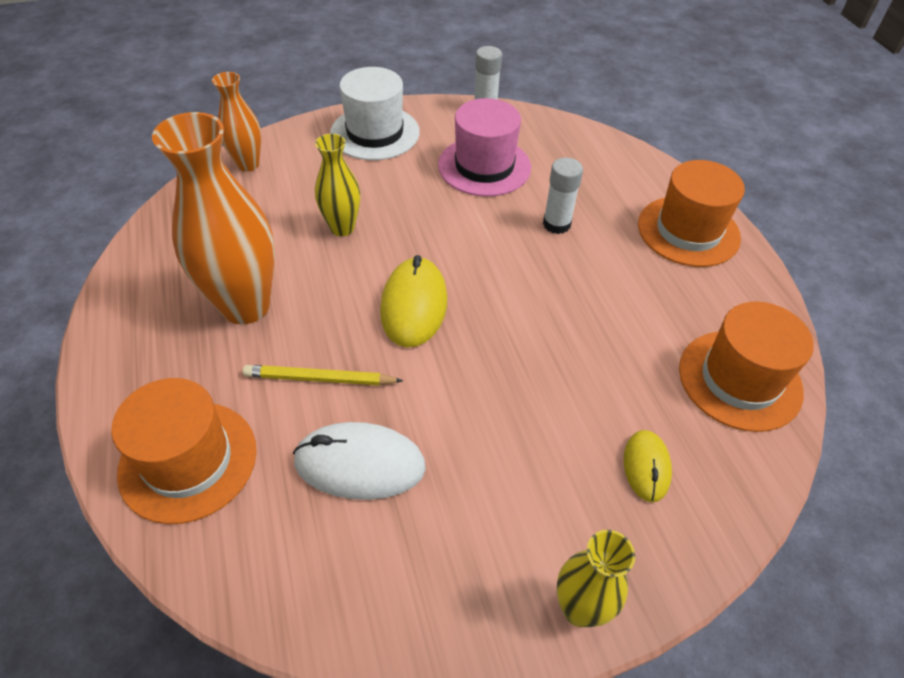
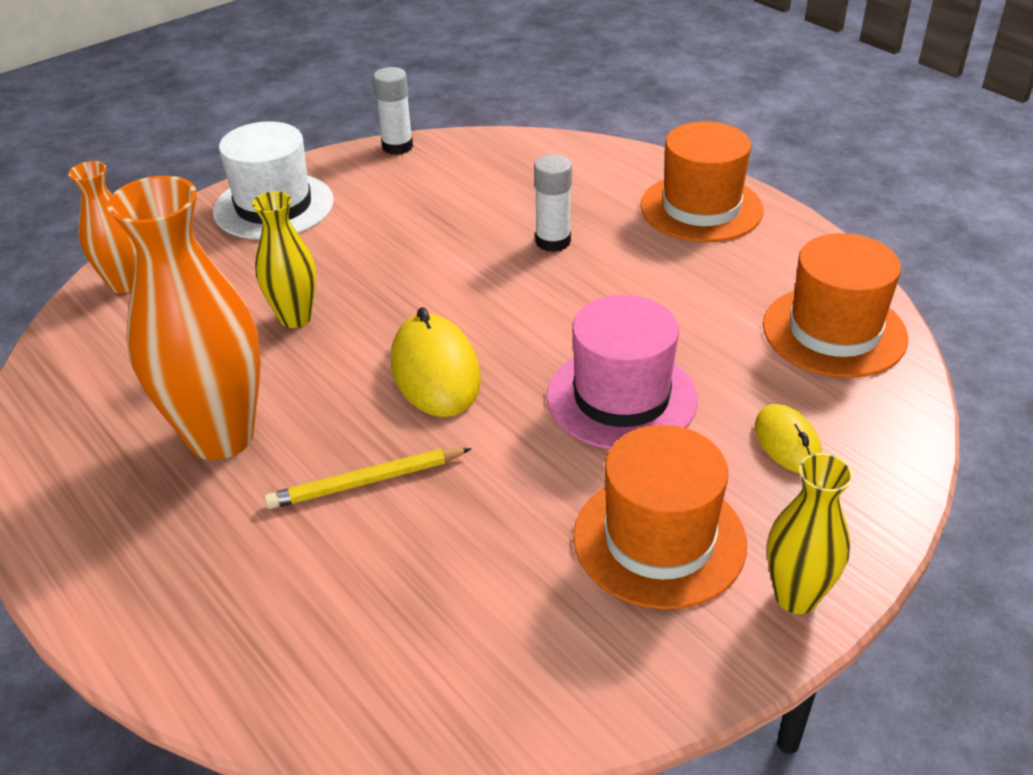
camera: 20 degrees left, 10 degrees down
orange hat [111,378,257,524] -> orange hat moved to [573,425,747,610]
white mouse [293,422,426,500] -> none
pink hat [438,98,531,197] -> pink hat moved to [546,295,698,449]

